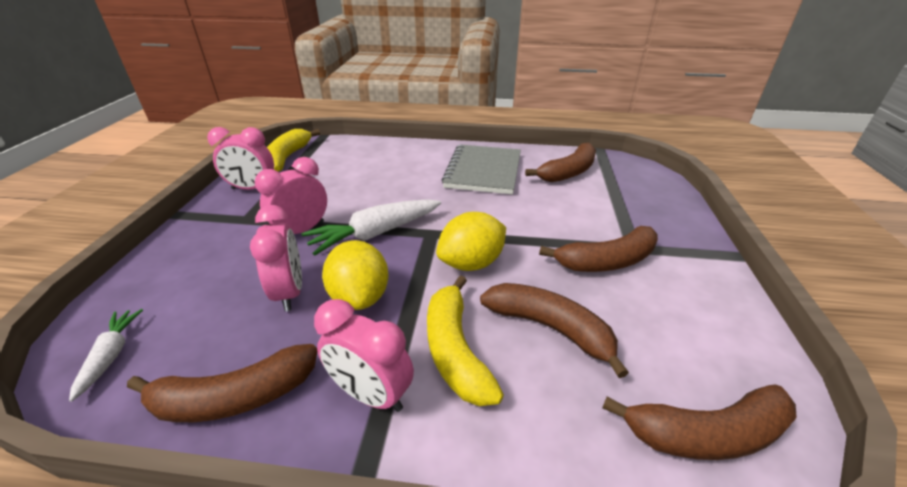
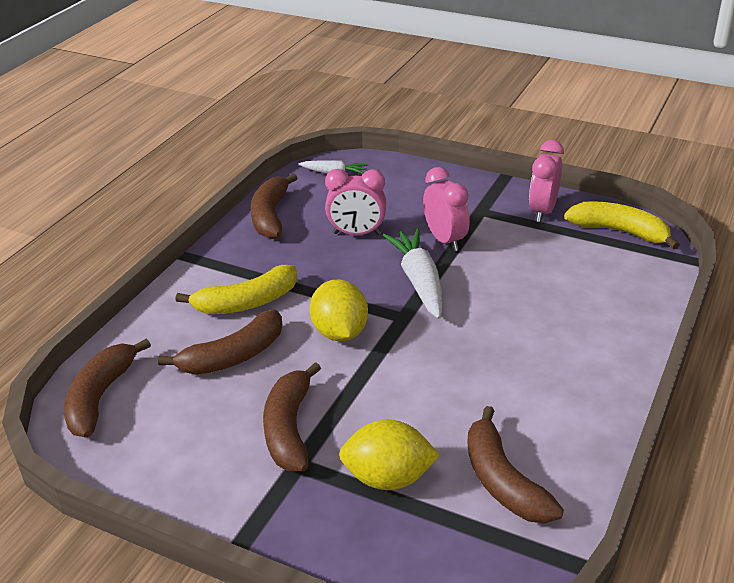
camera: 110 degrees right, 0 degrees up
pink clock [314,299,414,412] -> none
yellow lemon [322,240,389,310] -> yellow lemon moved to [339,420,440,490]
yellow banana [427,276,504,406] -> yellow banana turned 150 degrees clockwise [175,265,297,314]
grey notebook [442,144,521,195] -> none

